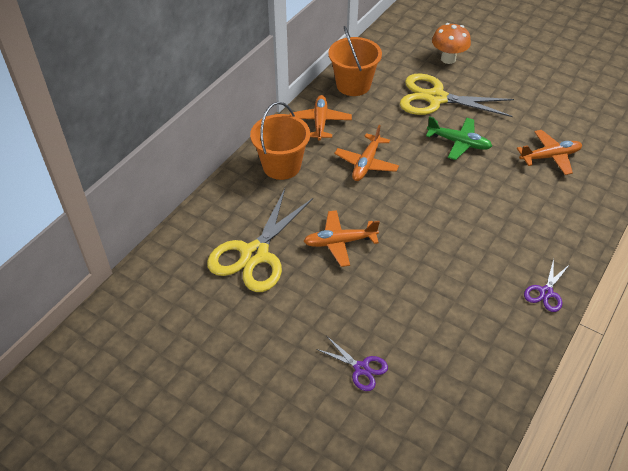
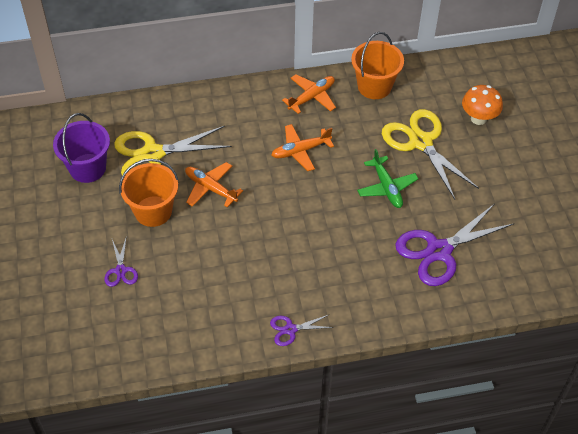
camera: 45 degrees right, 5 degrees up
orange bucket [250,102,310,180] -> orange bucket moved to [119,159,179,227]
orange plane [517,130,582,175] -> purple scissors [395,204,514,286]
none -> purple bucket [53,113,110,183]

